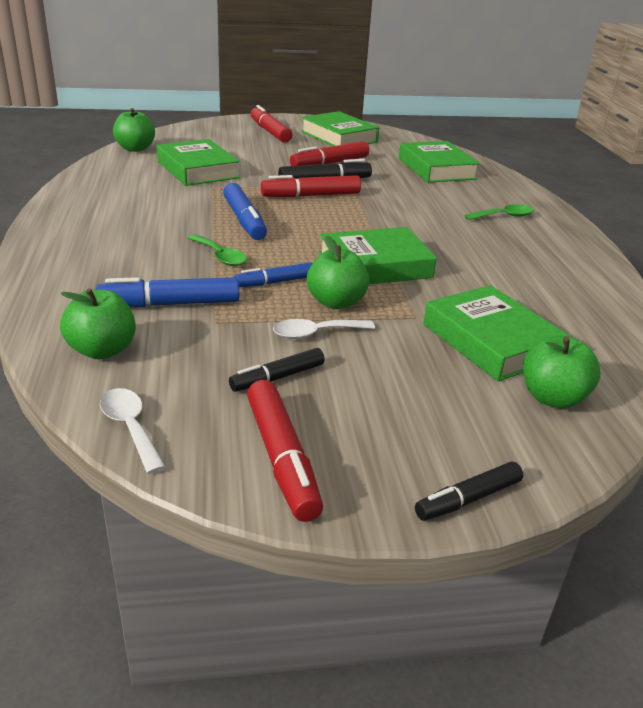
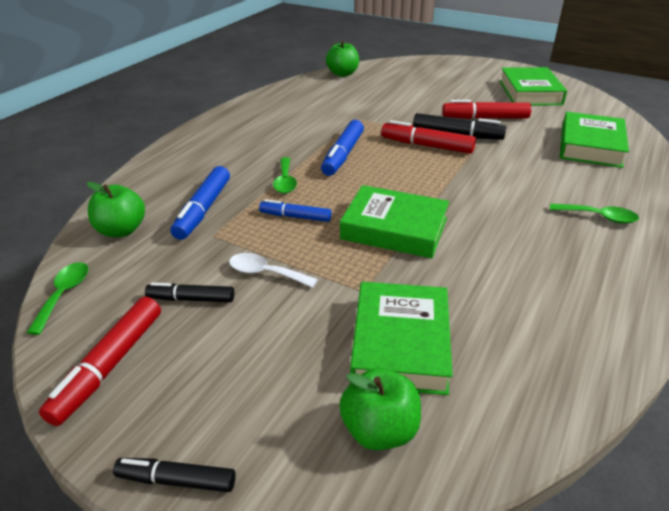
camera: 40 degrees right, 5 degrees up
blue marker [96,277,239,307] -> blue marker turned 105 degrees counterclockwise [171,166,230,240]
white spoon [100,388,166,474] -> green spoon [27,262,89,335]
green book [157,139,240,186] -> none
red marker [251,105,292,143] -> none
green apple [307,236,369,309] -> none

